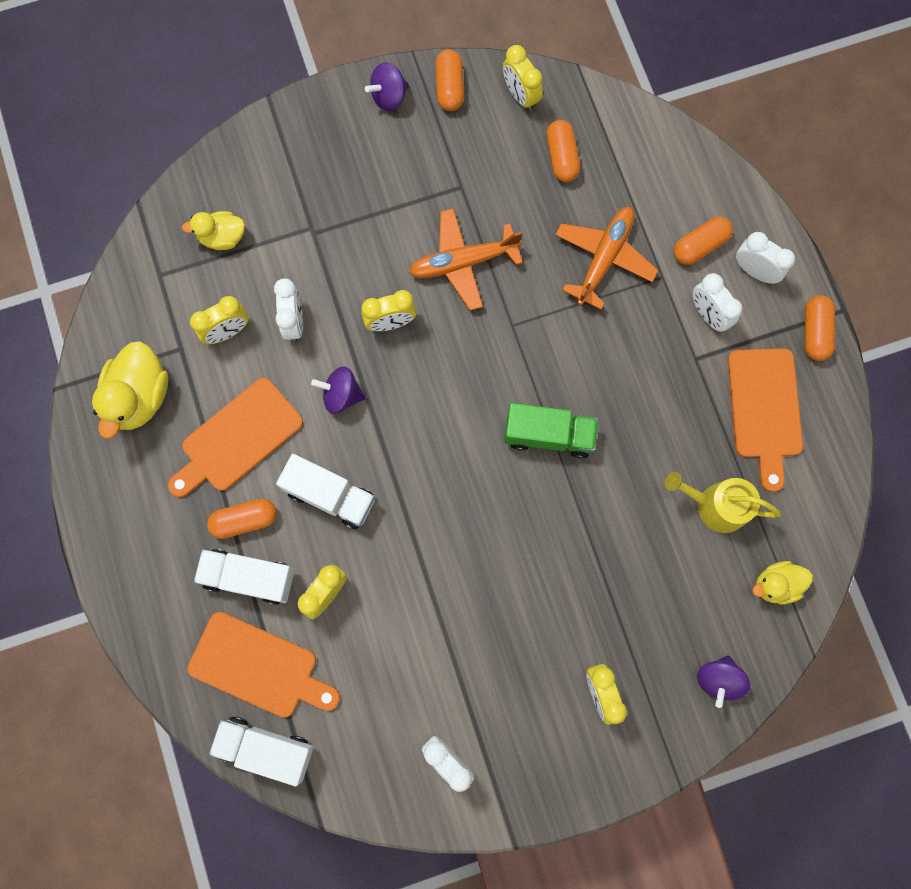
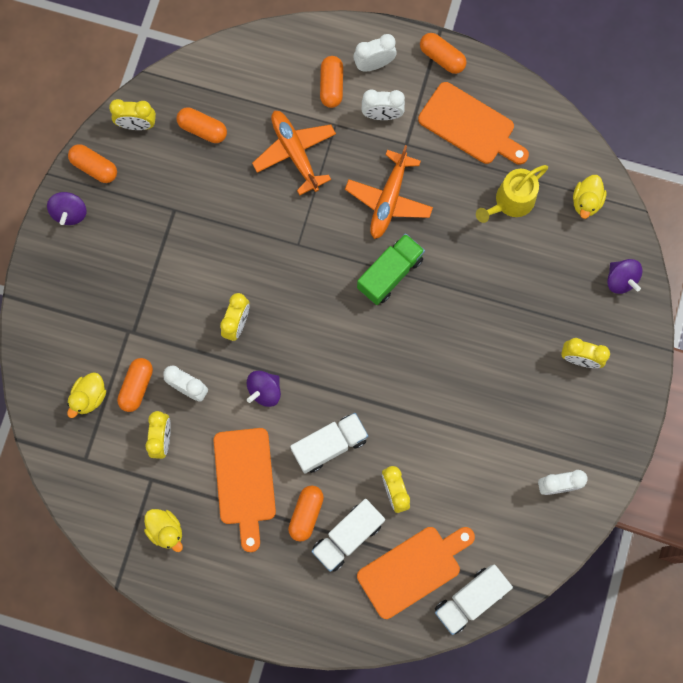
camera: 55 degrees left, 0 degrees up
yellow duck [92,341,168,439] -> yellow duck [144,509,183,552], size x0.61
orange plane [409,208,523,310] -> orange plane moved to [345,145,433,239]
none -> orange capsule [117,358,153,412]

